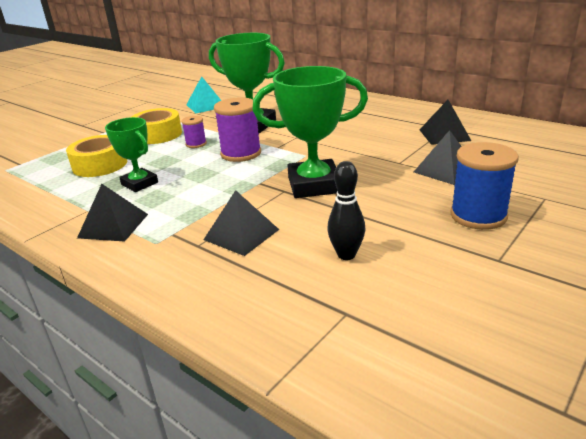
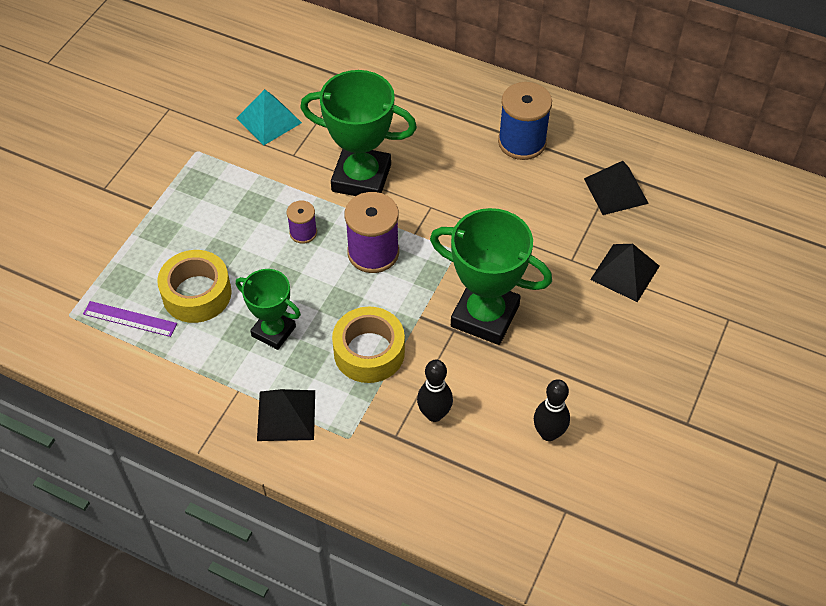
camera: 15 degrees left, 25 degrees up
yellow tape [132,108,182,144] -> yellow tape moved to [332,307,405,383]
black pyramid [204,190,279,256] -> black bowling pin [417,360,453,422]
green trophy [252,66,368,198] -> green trophy turned 45 degrees clockwise [430,208,552,345]
blue spool [450,142,519,230] -> blue spool moved to [498,82,552,160]
none -> purple ruler [83,301,177,337]

